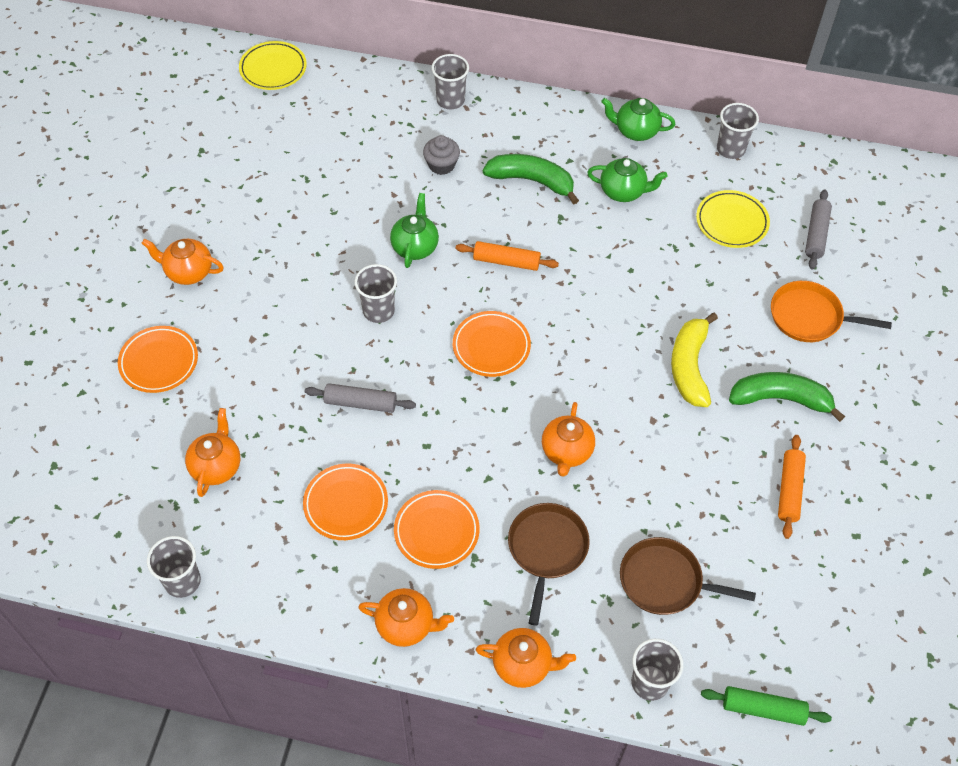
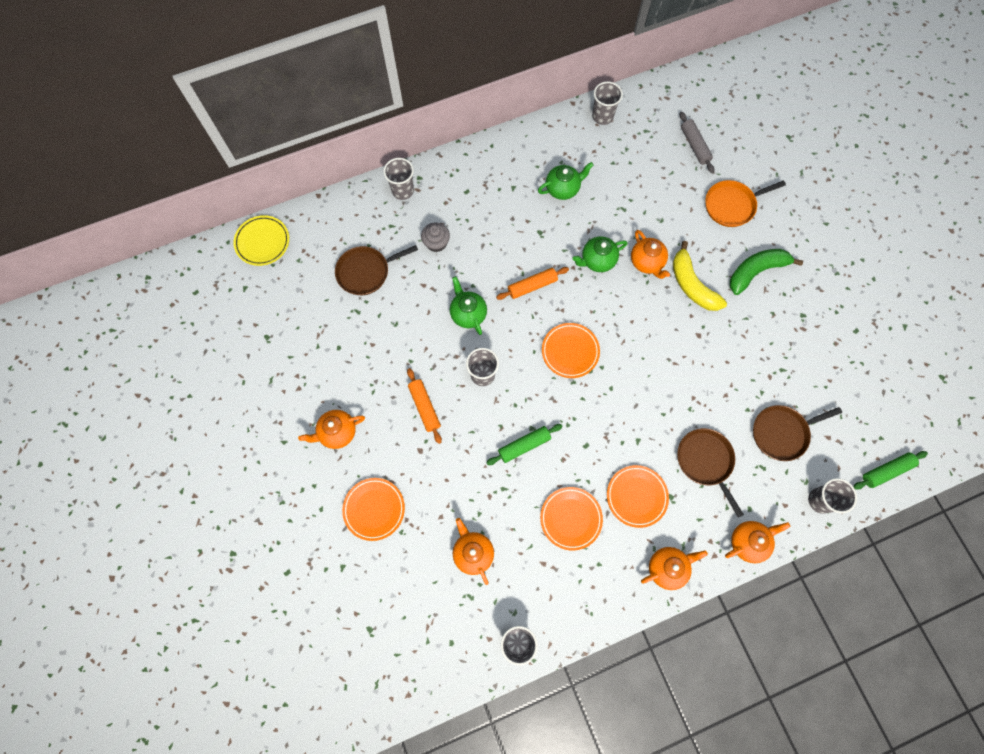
camera: 35 degrees left, 15 degrees up
grey rolling pin [305,383,416,413] -> green rolling pin [486,424,563,465]
green banana [483,154,579,204] -> none
orange teapot [542,402,595,477] -> orange teapot moved to [631,230,670,279]
green teapot [601,98,675,141] -> green teapot moved to [573,236,627,272]
yellow plate [696,190,770,248] -> none
orange rolling pin [778,435,806,539] -> orange rolling pin moved to [407,368,442,444]
none -> brown pan [335,245,418,295]

